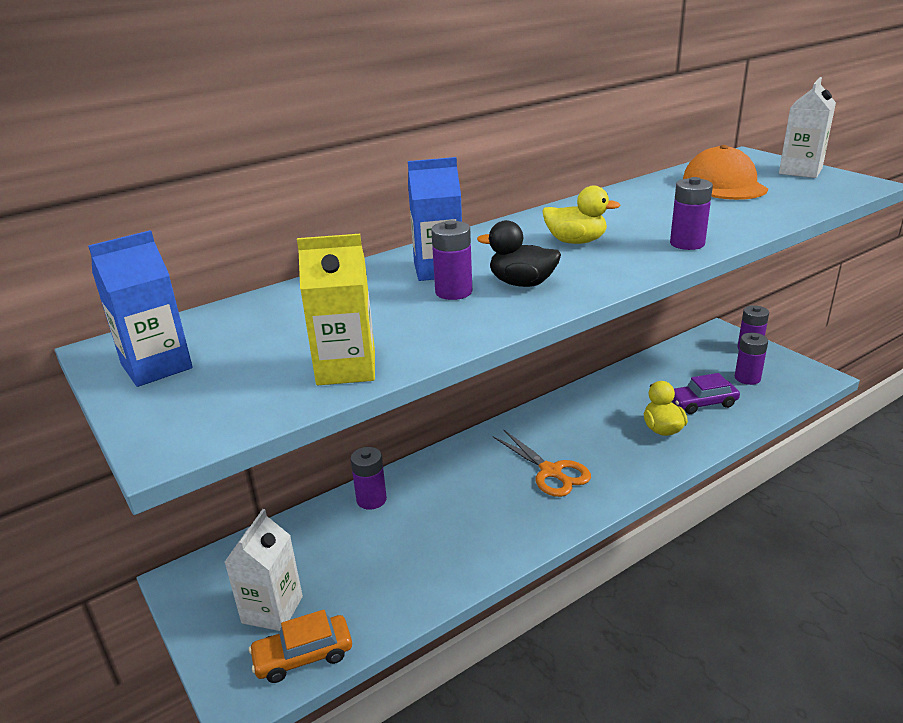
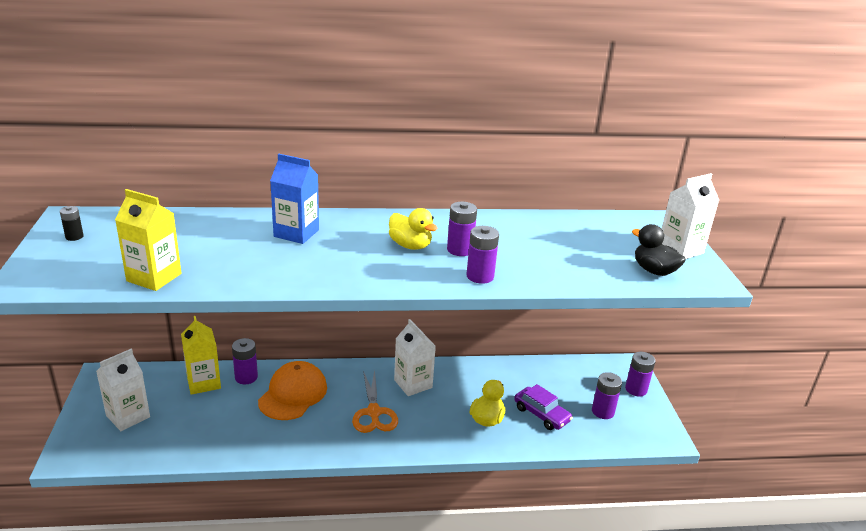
camera: 25 degrees right, 0 degrees up
blue carton [88,230,193,387] -> black battery [60,206,84,241]
orange car [249,610,352,683] -> none
purple battery [431,220,472,300] -> purple battery moved to [447,202,477,256]
black duck [477,220,561,287] -> black duck moved to [632,224,686,276]
purple car [672,373,740,414] -> purple car turned 150 degrees counterclockwise [514,384,573,430]
orange cap [683,145,768,200] -> orange cap moved to [258,361,327,420]
none -> yellow carton [181,316,221,395]
none -> white carton [394,319,436,396]

